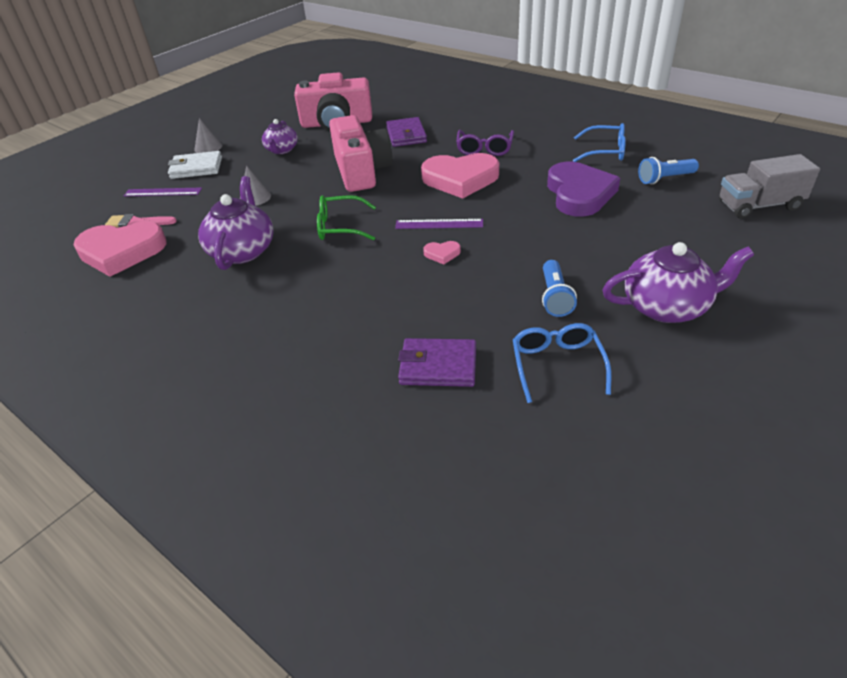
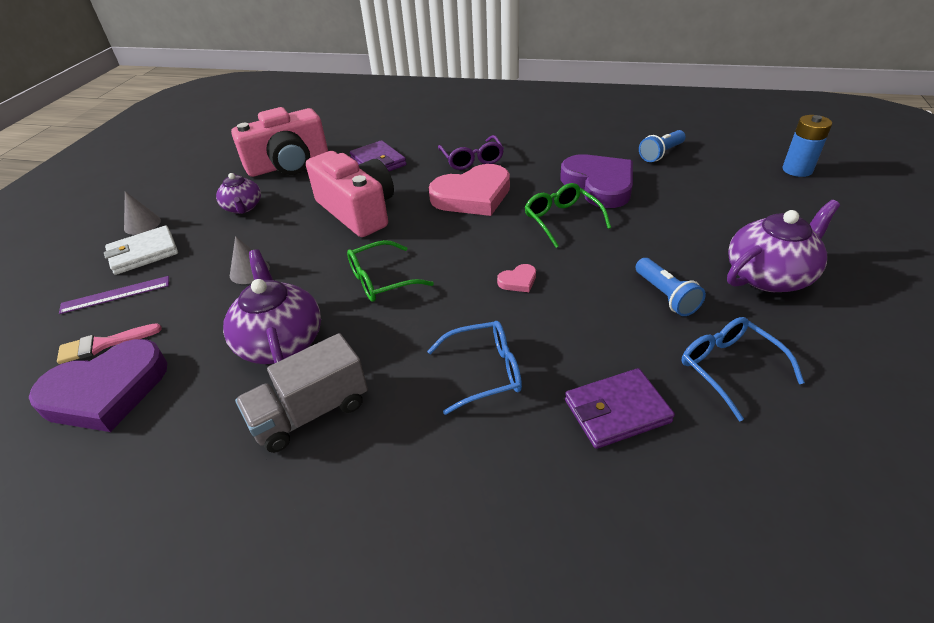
camera: 25 degrees left, 0 degrees up
pink heart [74,221,167,277] -> purple heart [29,339,167,432]
purple ruler [395,219,483,229] -> none
blue glasses [573,123,626,162] -> blue glasses moved to [427,321,522,415]
grey truck [719,154,820,219] -> grey truck moved to [235,333,368,453]
none -> green glasses [525,183,611,248]
none -> blue battery [782,115,832,177]

